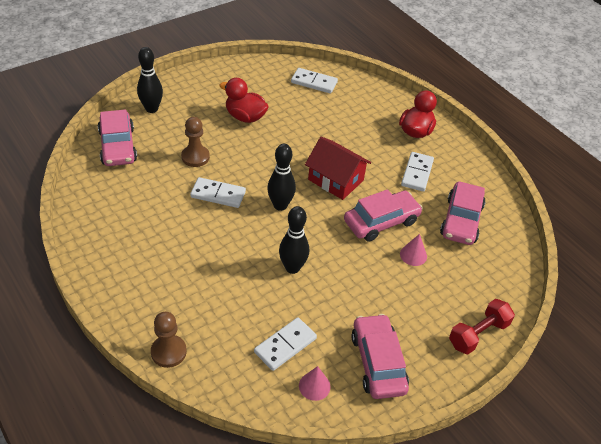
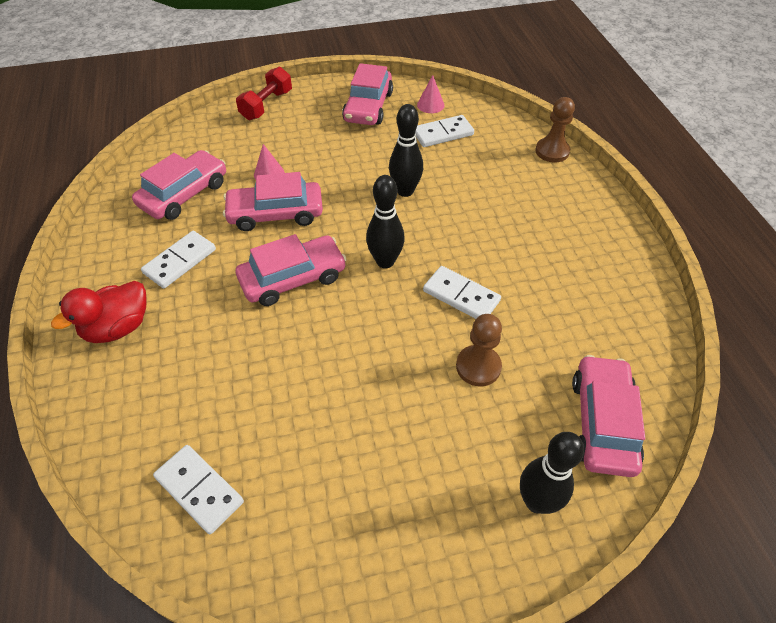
camera: 155 degrees left, 5 degrees up
red duck [219,78,269,123] -> none
red house [305,137,371,200] -> pink car [236,234,347,306]
red dumbbell [449,299,515,354] -> red dumbbell turned 45 degrees counterclockwise [236,67,292,120]

